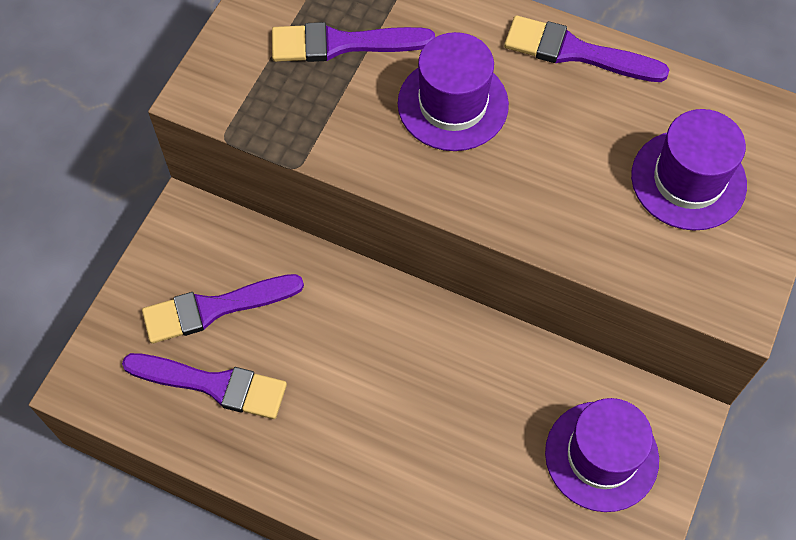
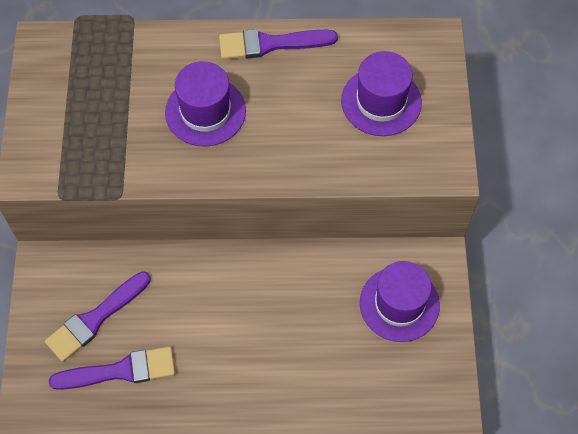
camera: 25 degrees left, 0 degrees up
purple brush [272,22,435,62] -> none

